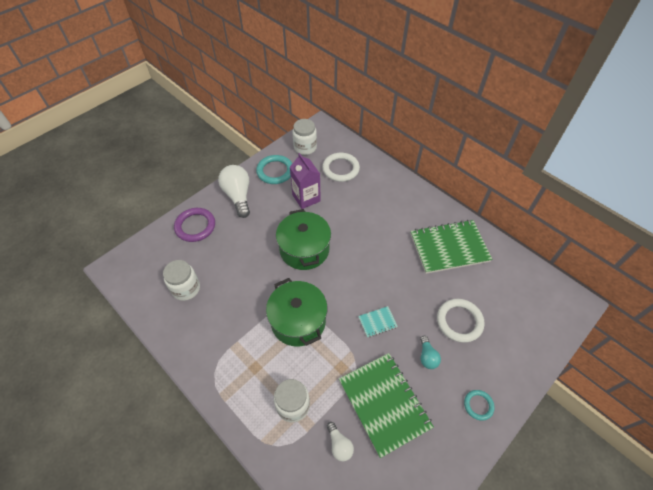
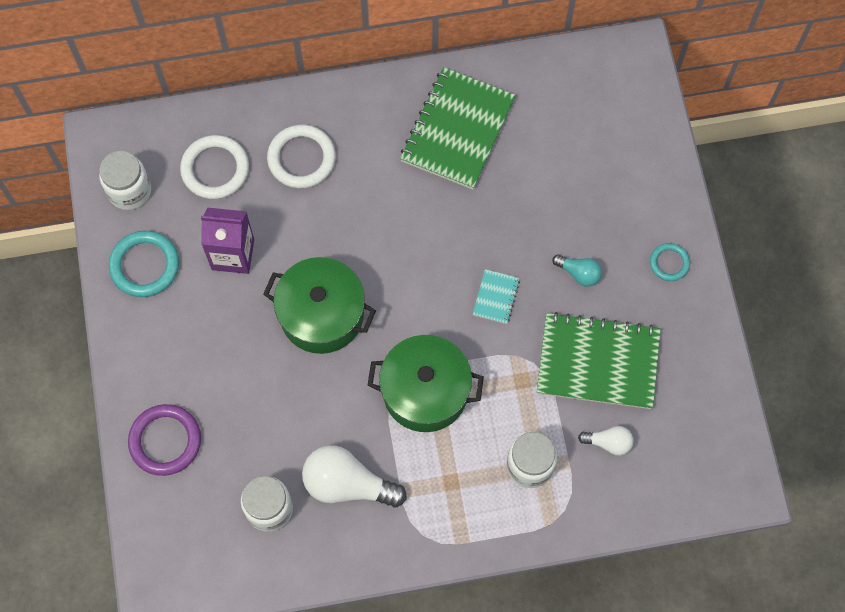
camera: 55 degrees left, 15 degrees up
white light bulb [218,165,250,218] -> white light bulb moved to [302,445,407,507]
white ring [437,299,484,343] -> white ring moved to [267,125,336,189]

